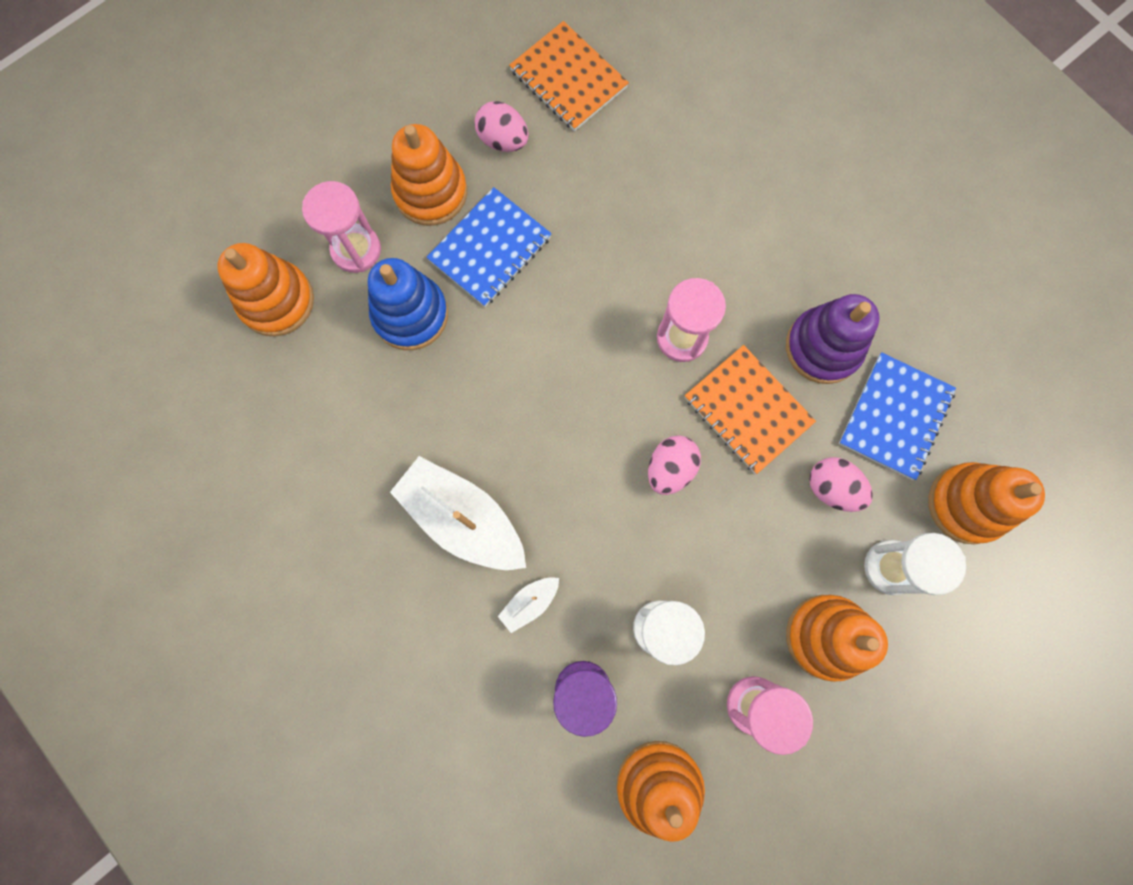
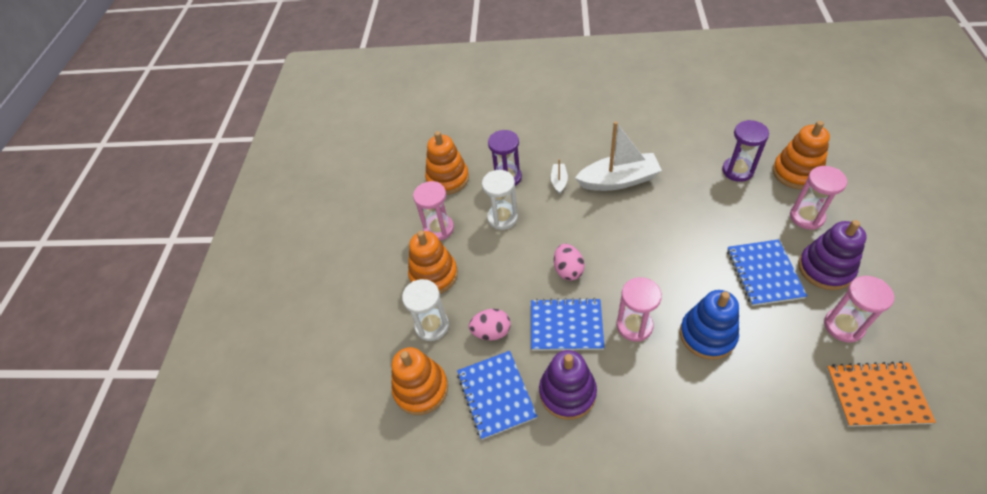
camera: 140 degrees right, 25 degrees down
blue stacking toy [368,258,448,350] -> blue stacking toy moved to [680,290,739,360]
orange stacking toy [391,124,467,226] -> purple stacking toy [798,220,867,290]
pink egg [475,101,528,152] -> pink hourglass [824,276,894,343]
orange notebook [685,345,816,474] -> blue notebook [531,298,605,351]
none -> purple hourglass [722,120,769,182]

